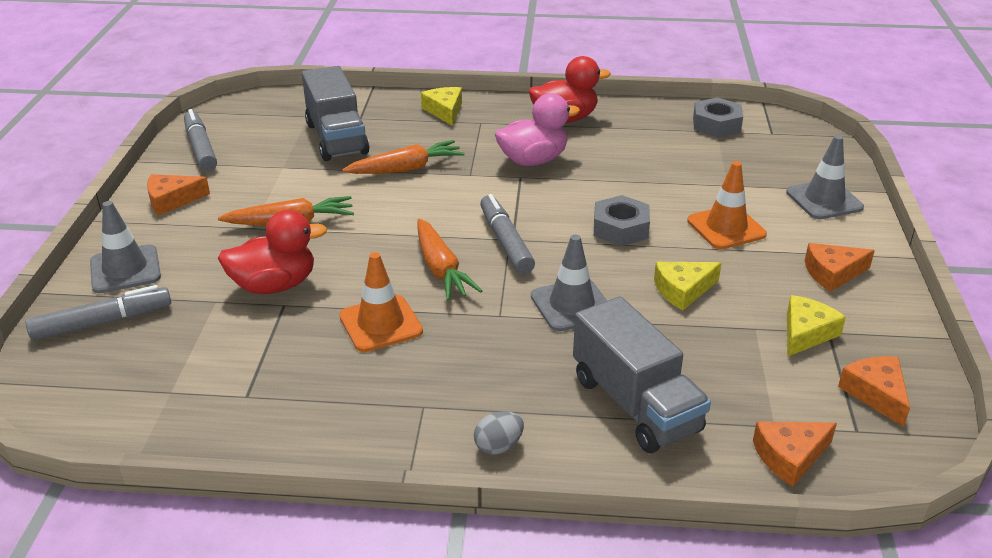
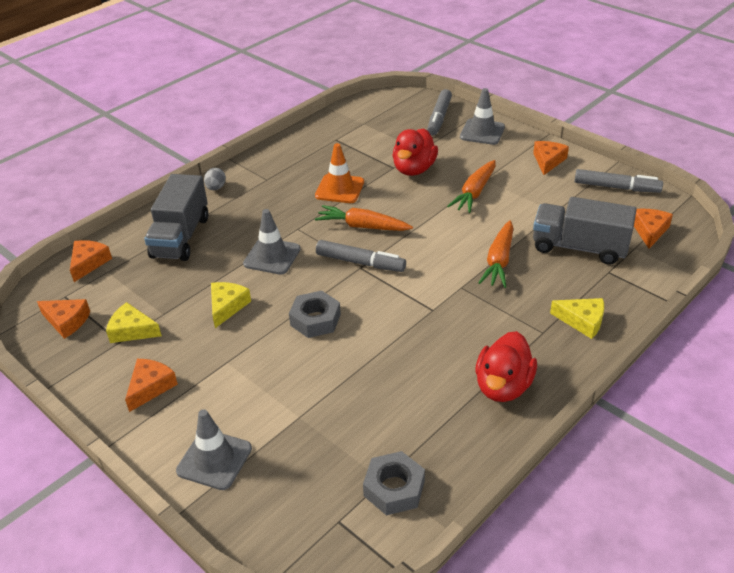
camera: 130 degrees right, 5 degrees up
pink duck [495,93,580,166] -> none
grey truck [573,296,711,453] -> grey truck turned 90 degrees counterclockwise [144,174,209,261]
orange traffic cone [687,161,767,249] -> none
yellow cheese [787,295,846,357] -> yellow cheese turned 120 degrees clockwise [106,302,162,343]
none -> orange cheese [634,209,673,249]

